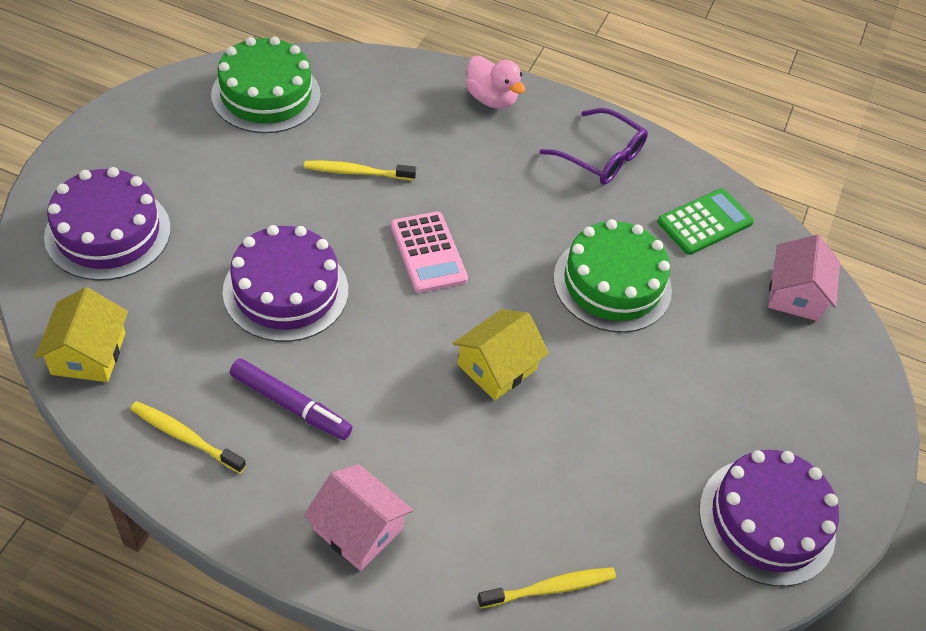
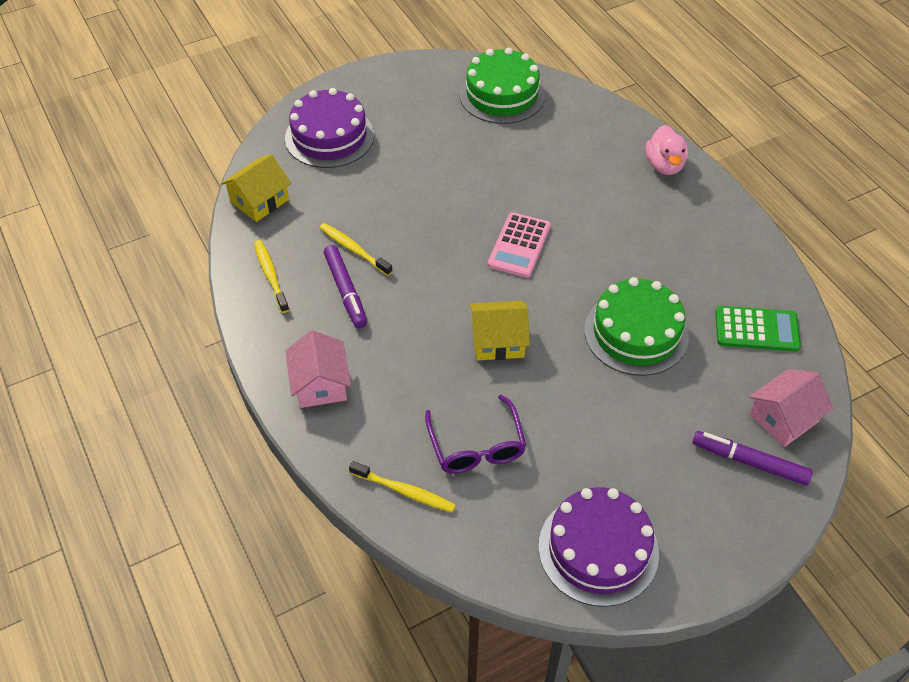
camera: 45 degrees right, 0 degrees up
purple cake [223,225,348,342] -> none
yellow toothbrush [304,161,416,181] -> yellow toothbrush moved to [319,223,393,276]
purple glasses [540,108,648,185] -> purple glasses moved to [425,395,526,473]
none -> purple marker [692,431,813,485]

